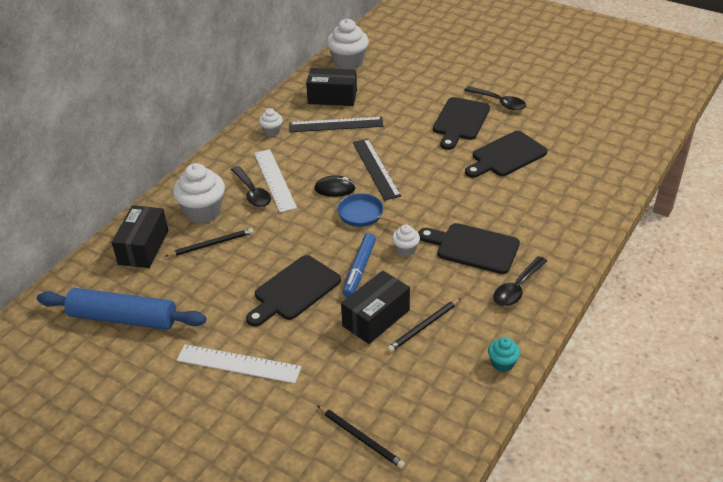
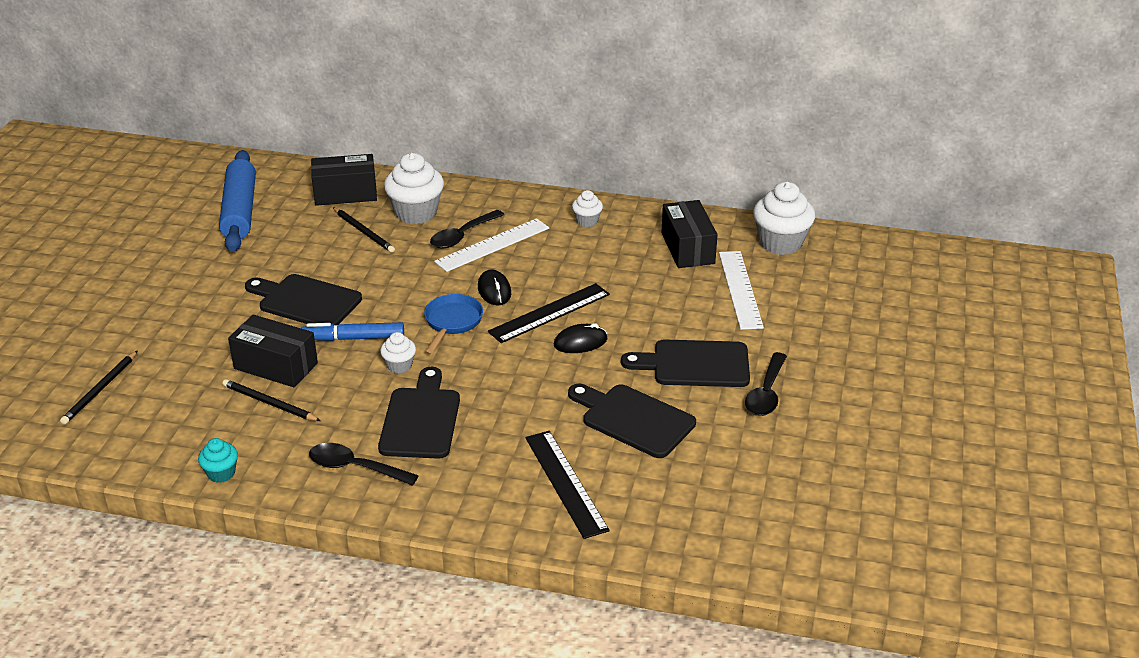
camera: 70 degrees right, 5 degrees down
white ruler [176,344,302,383] -> white ruler moved to [719,251,764,330]
black ruler [289,117,383,132] -> black ruler moved to [525,431,610,539]
none -> black mouse [554,323,608,353]

